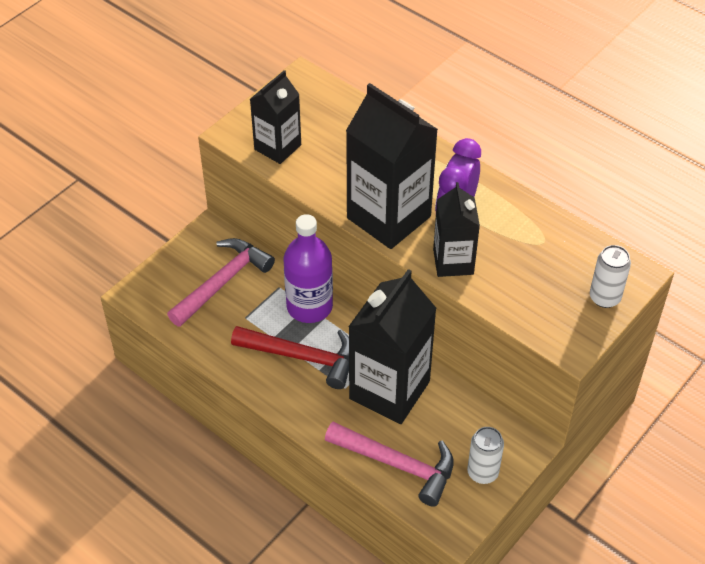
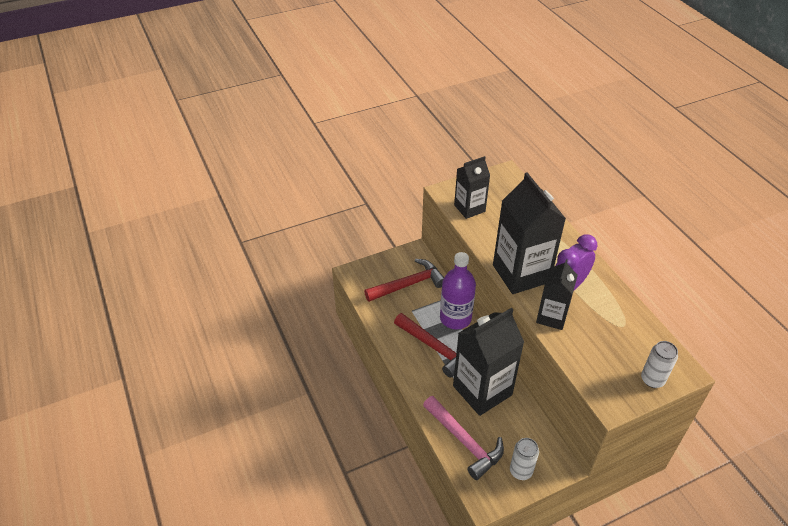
camera: 25 degrees right, 5 degrees down
pink hammer [167,238,275,327] -> red hammer [364,259,444,302]

